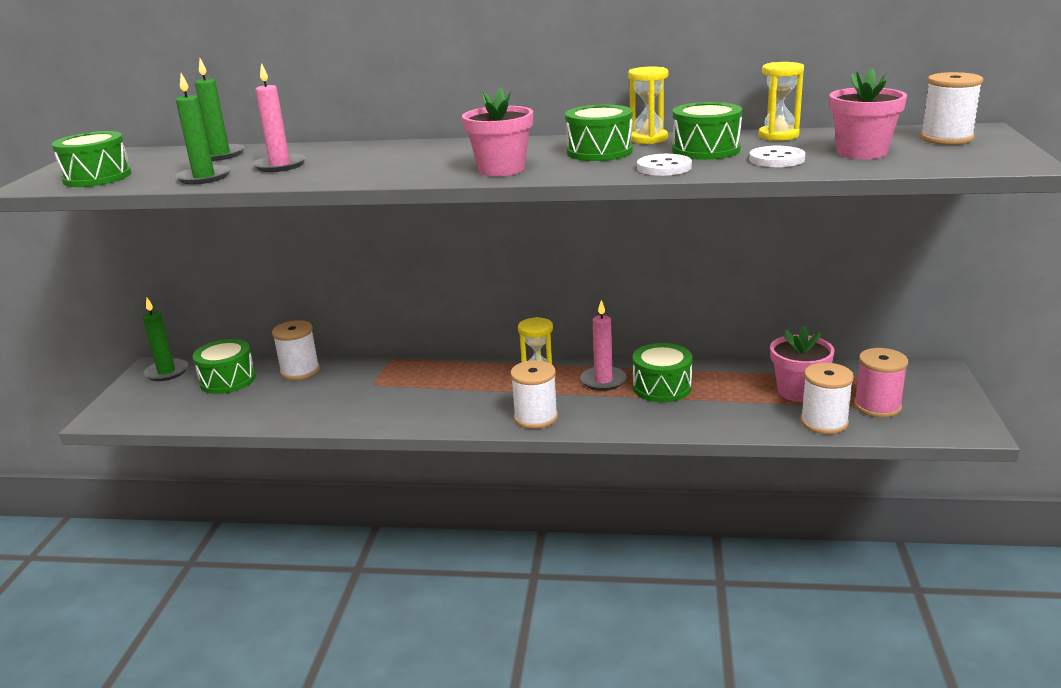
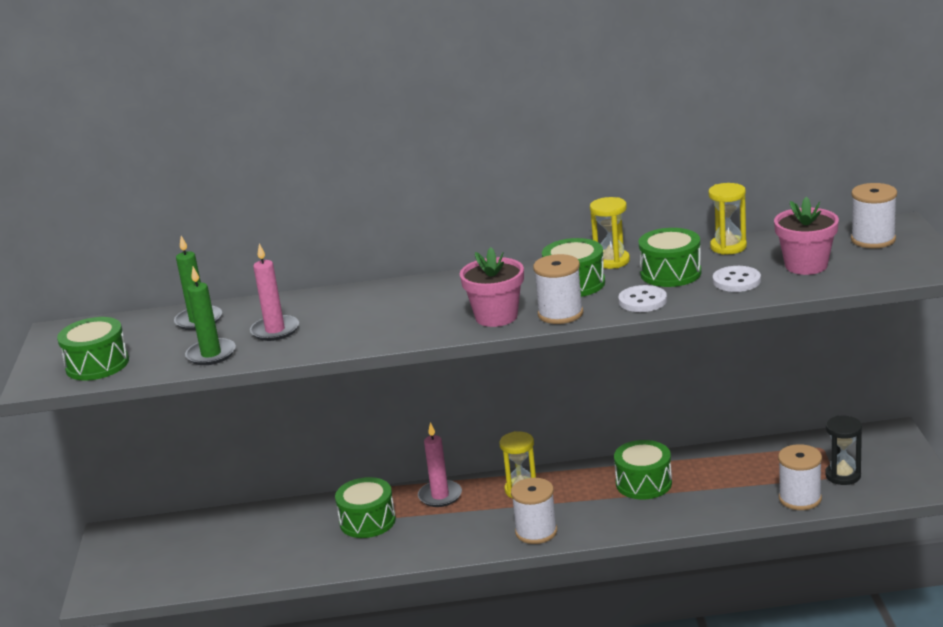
camera: 10 degrees left, 0 degrees up
green candle [143,298,188,381] -> none
green drum [193,339,256,394] -> green drum moved to [335,477,396,538]
white spool [272,320,320,380] -> white spool moved to [533,254,583,324]
pink candle [580,300,627,391] -> pink candle moved to [418,422,462,507]
pink flower pot [770,325,835,402] -> none
pink spool [854,348,908,418] -> black hourglass [825,416,862,485]

